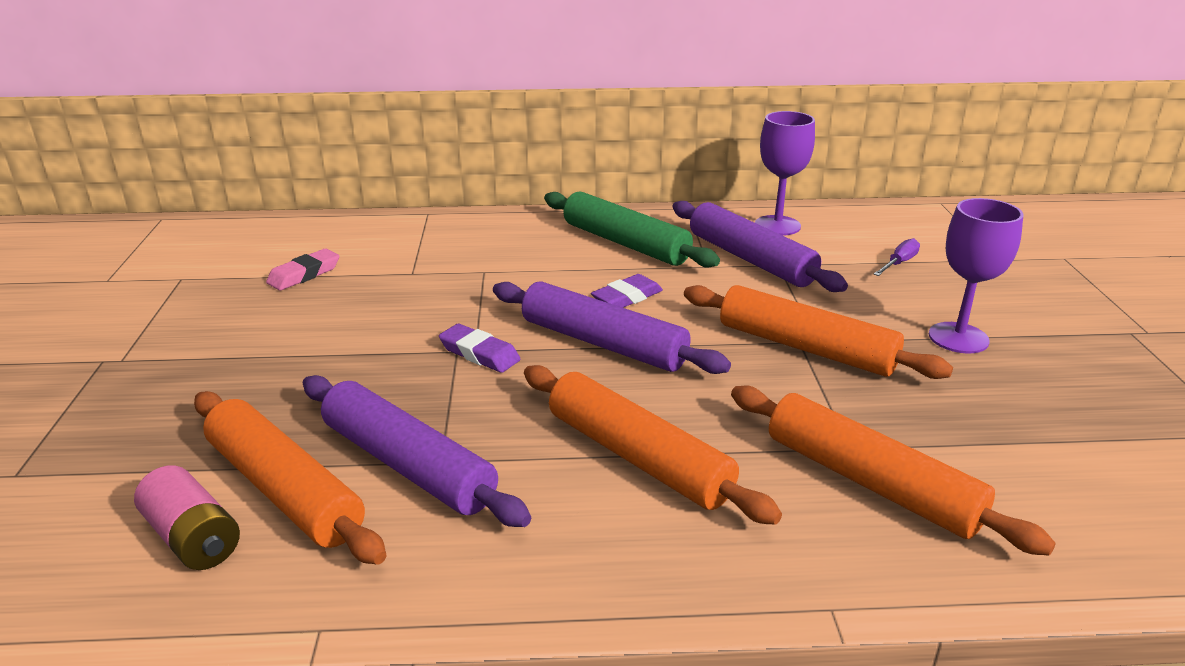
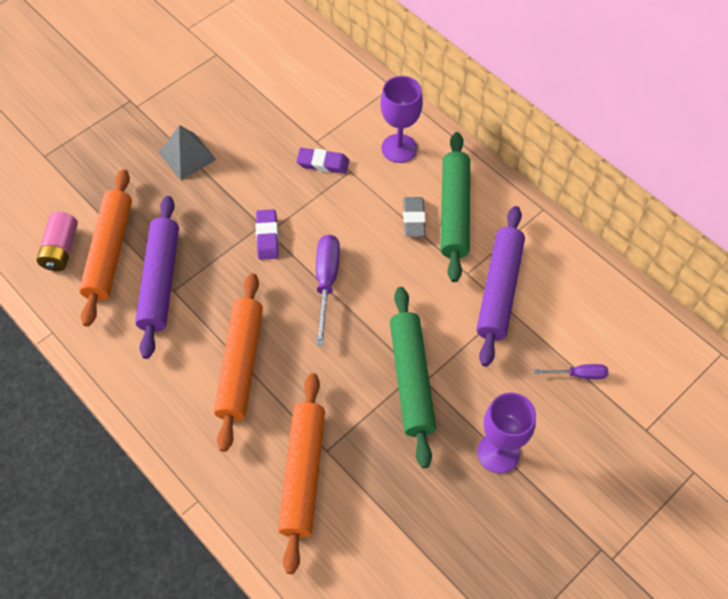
camera: 50 degrees right, 30 degrees up
pink eraser [266,249,340,291] -> none
purple rolling pin [493,282,731,374] -> purple screwdriver [316,234,340,346]
purple eraser [591,274,663,308] -> purple eraser moved to [296,148,349,174]
orange rolling pin [684,285,953,379] -> green rolling pin [390,287,436,468]
purple goblet [755,111,815,236] -> purple goblet moved to [381,76,423,163]
none -> grey pyramid [159,125,217,180]
none -> grey eraser [403,197,426,237]

